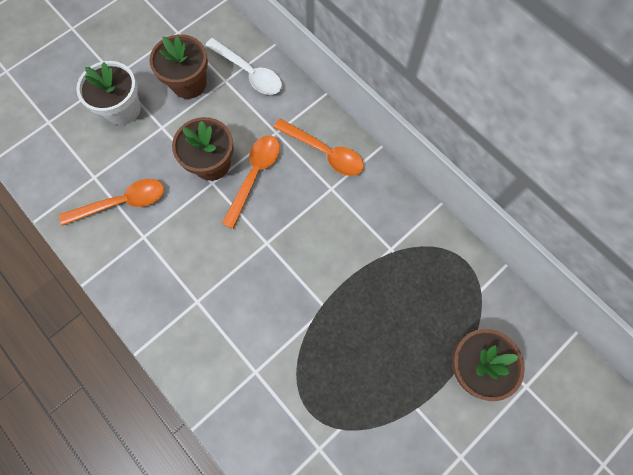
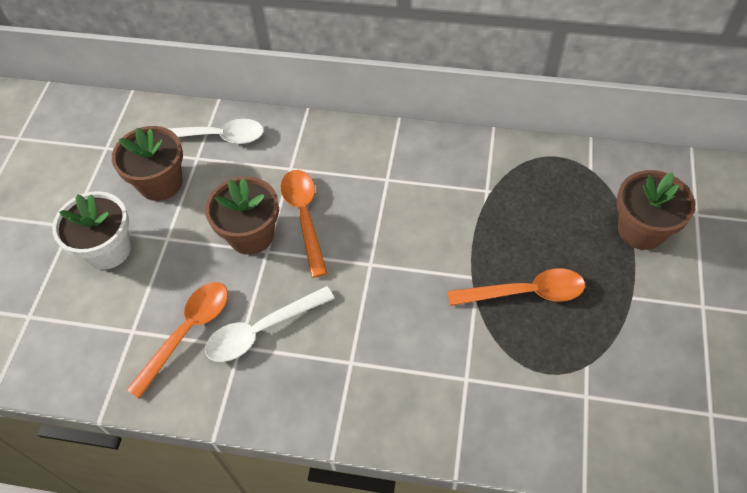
camera: 35 degrees left, 15 degrees down
orange spoon [273,119,364,176] -> orange spoon moved to [447,268,585,306]
none -> white spoon [205,286,335,362]

